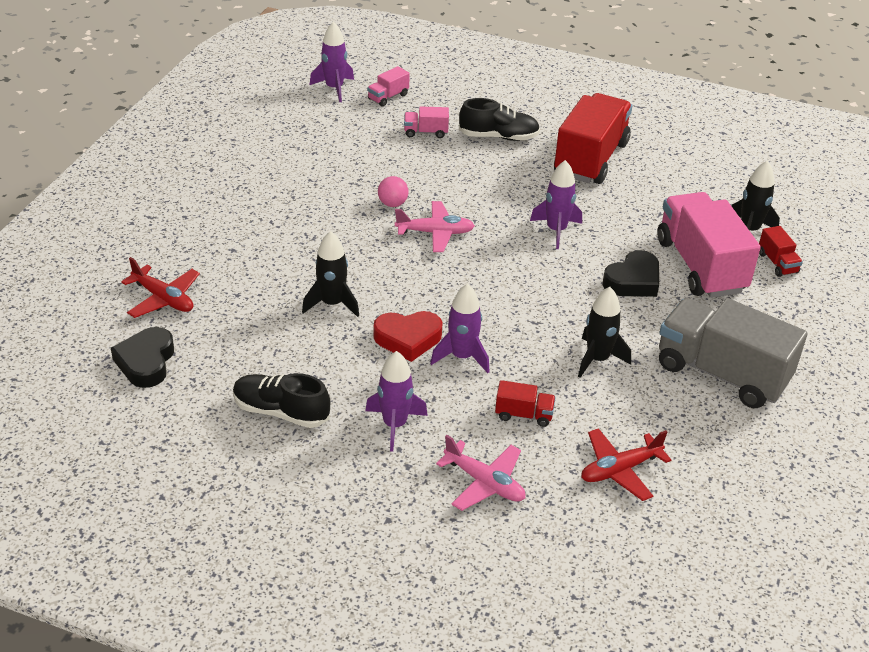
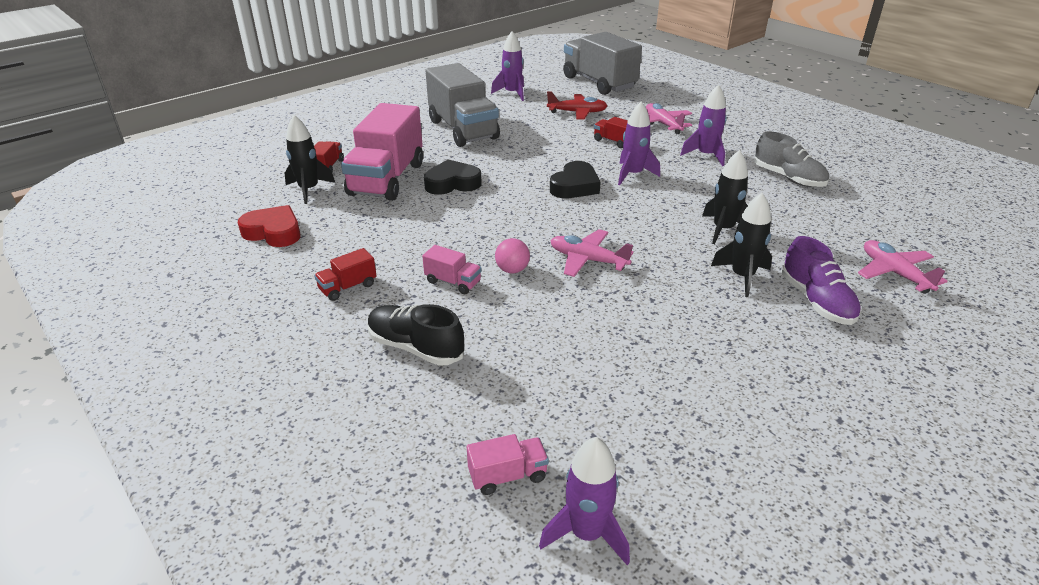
camera: 150 degrees left, 5 degrees down
black heart [111,327,174,388] -> black heart moved to [550,161,601,198]
red plane [121,257,200,318] -> pink plane [858,240,947,294]
black shoe [233,373,330,428] -> grey shoe [754,131,829,187]
red heart [373,311,443,362] -> red heart moved to [237,205,301,247]
pink ball [378,176,408,207] -> pink ball moved to [495,238,530,273]
pink truck [404,106,449,138] -> pink truck moved to [422,245,482,294]
purple rocket [530,160,582,249] -> purple rocket moved to [491,31,524,101]
red truck [554,93,632,184] -> red truck [314,248,377,301], size x0.42
black rocket [578,287,631,378] -> black rocket moved to [711,193,772,297]
none -> grey truck [563,32,642,95]
none -> purple shoe [781,236,861,325]

